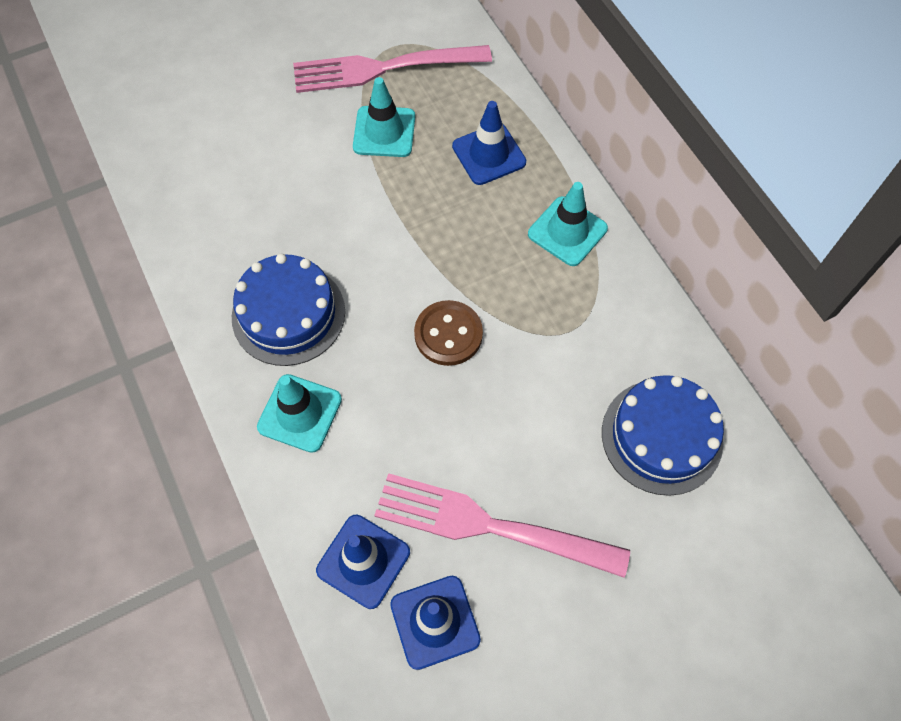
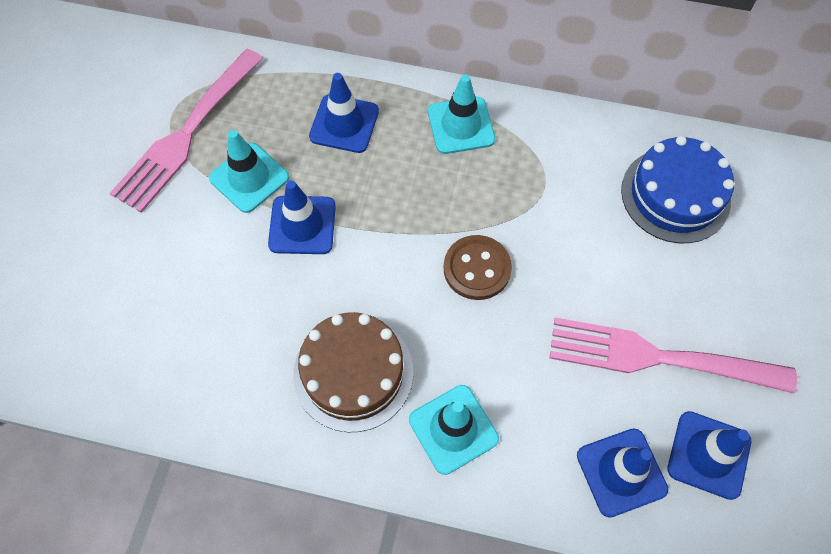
camera: 50 degrees left, 0 degrees up
blue cake [232,254,345,366] -> brown cake [293,312,413,432]
pink fork [374,473,630,578] -> pink fork turned 45 degrees clockwise [550,317,797,394]
none -> blue traffic cone [268,180,336,254]

